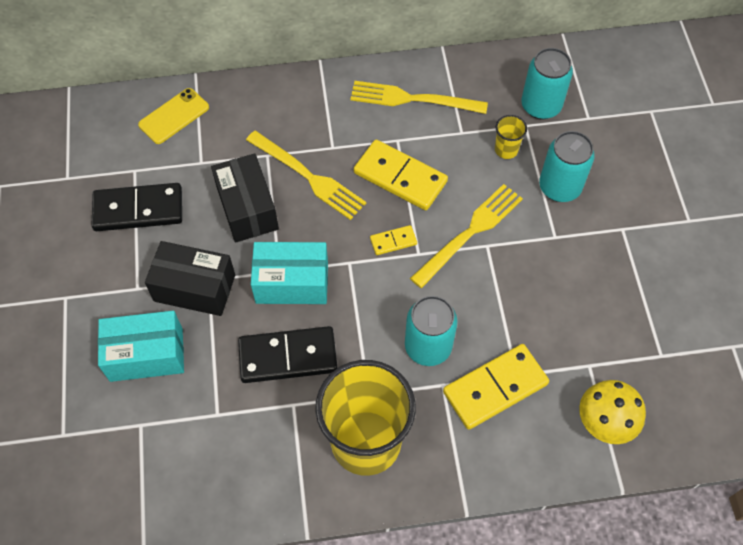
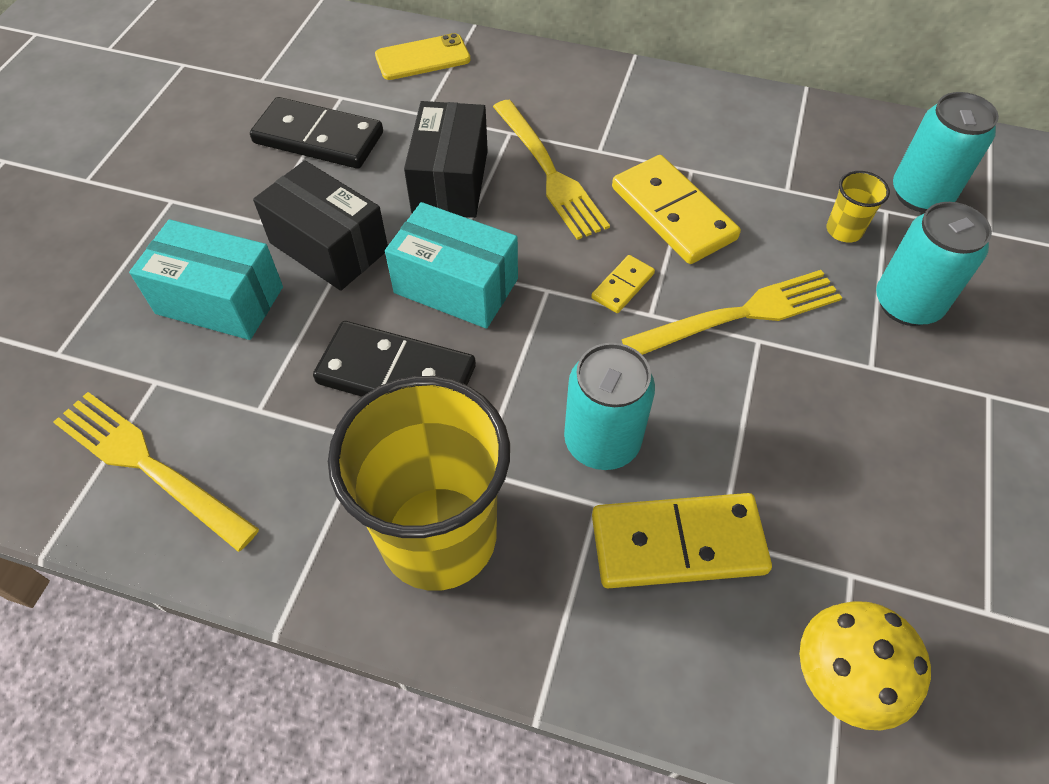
camera: 25 degrees right, 5 degrees down
yellow fork [350,81,488,114] -> yellow fork moved to [53,392,259,552]
yellow domino [370,225,417,255] -> yellow domino turned 60 degrees counterclockwise [591,255,655,313]

